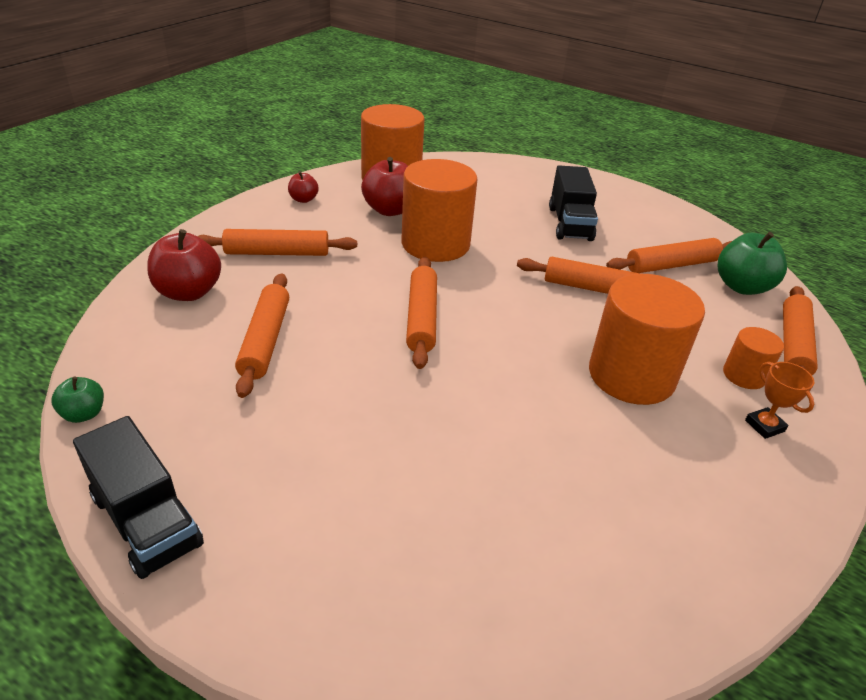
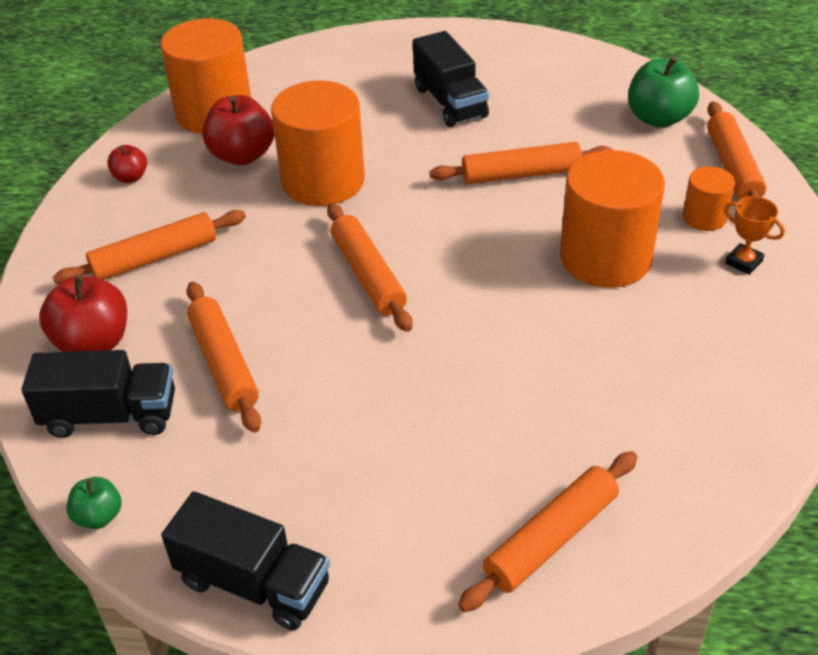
camera: 20 degrees left, 5 degrees up
orange rolling pin [606,238,732,273] -> orange rolling pin moved to [458,451,637,612]
none -> black truck [22,350,175,438]

